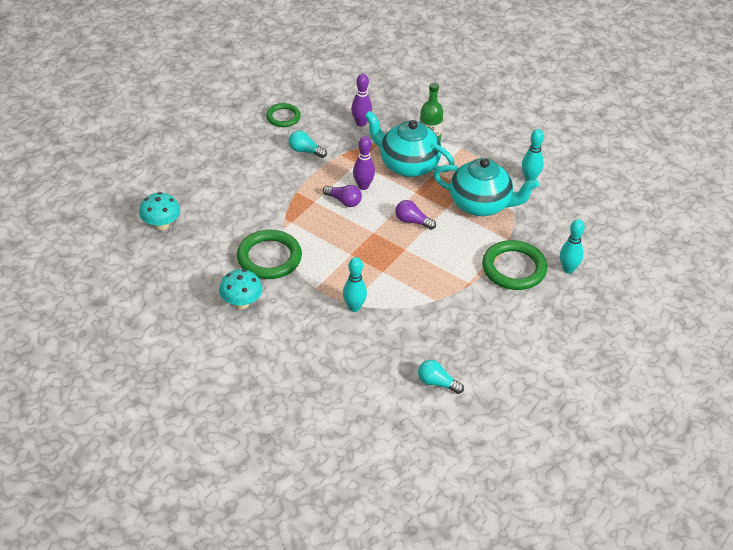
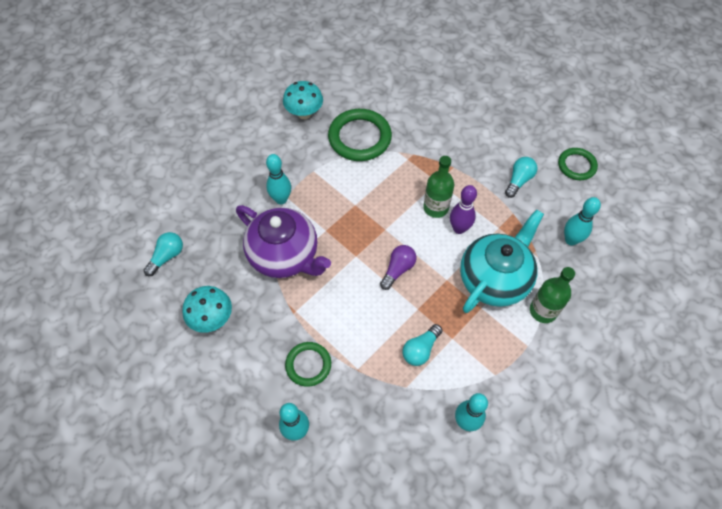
camera: 100 degrees right, 15 degrees up
turquoise mushroom [139,192,180,231] -> turquoise mushroom moved to [182,286,232,333]
purple light bulb [323,185,362,207] -> green bottle [423,156,454,218]
purple bowling pin [351,74,372,127] -> turquoise bowling pin [564,197,601,245]
turquoise teapot [433,158,539,216] -> turquoise light bulb [402,324,443,366]
green ring [482,240,547,290] -> green ring [285,342,331,387], size x0.59
none -> purple teapot [236,205,331,278]

